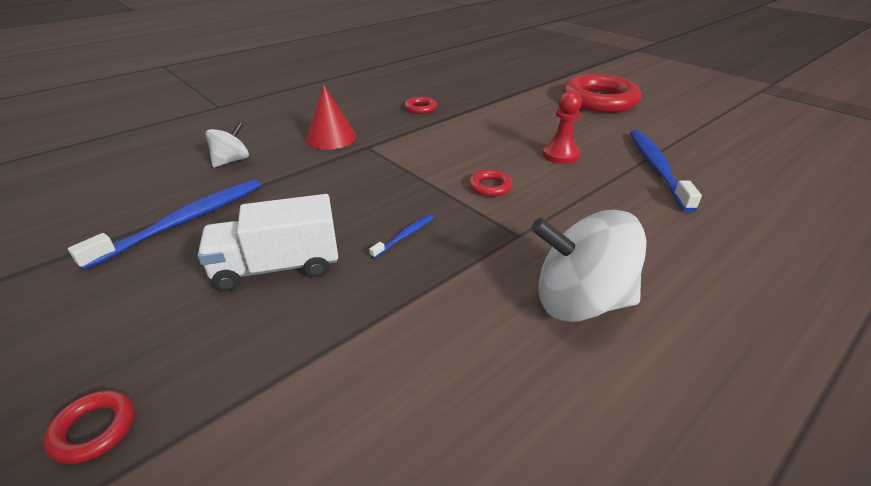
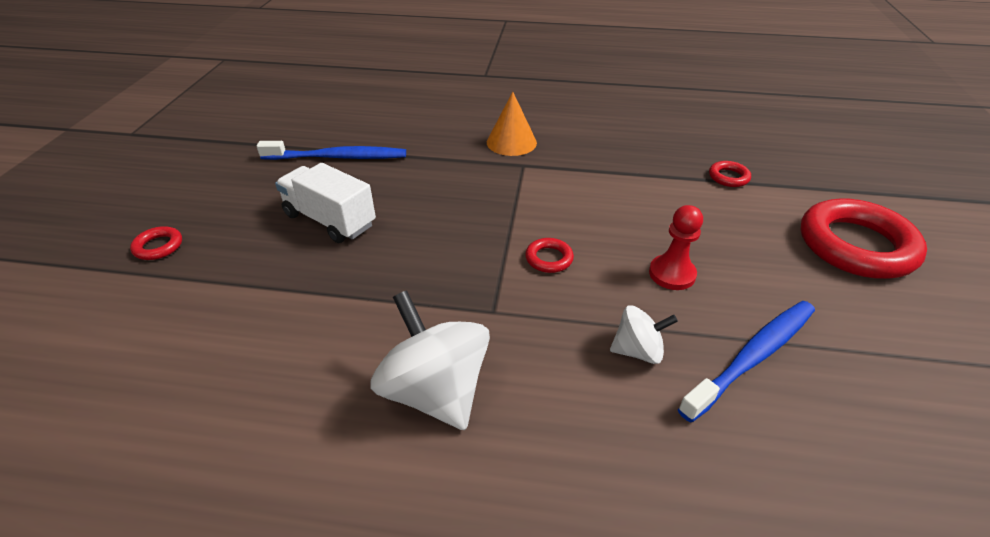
camera: 50 degrees right, 5 degrees up
white spinning top [205,122,249,168] -> white spinning top moved to [610,306,678,364]
red cone [305,85,357,150] -> orange cone [487,92,537,156]
blue toothbrush [369,214,434,258] -> none
red ring [404,97,437,114] -> red ring moved to [709,161,751,187]

